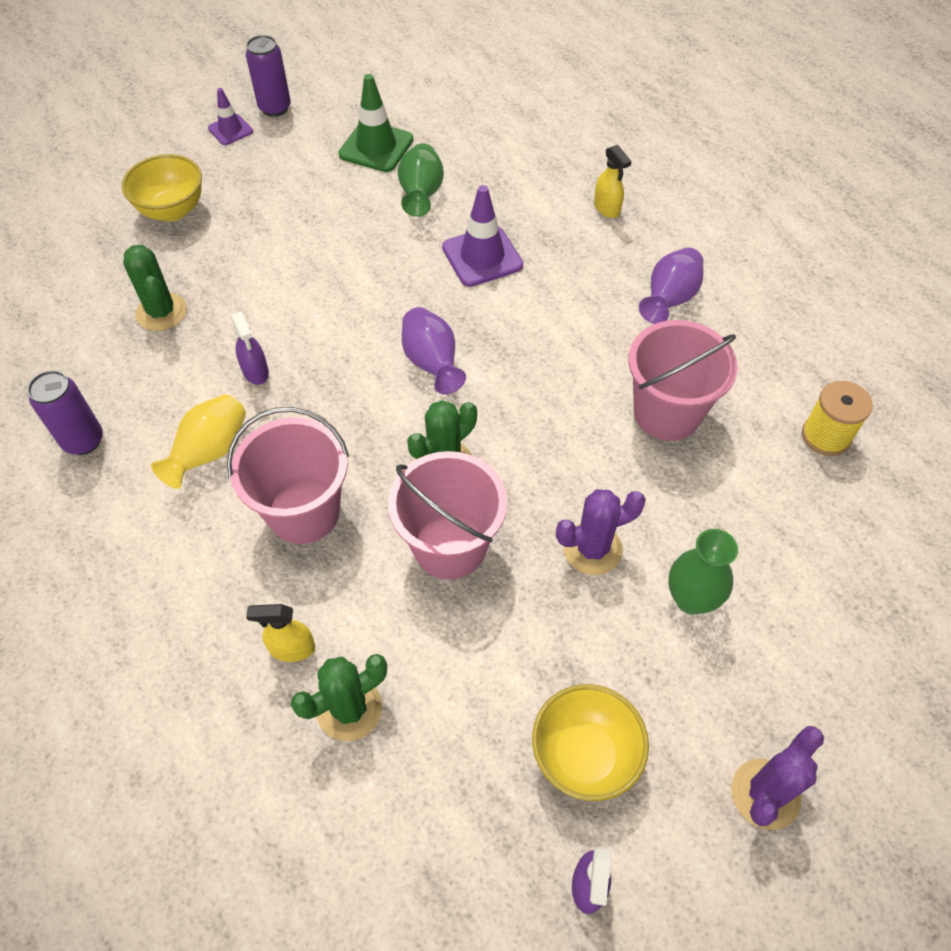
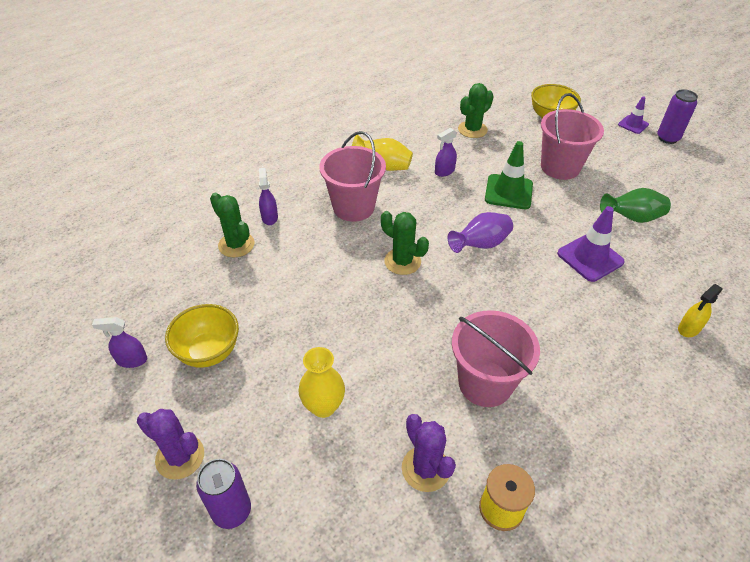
camera: 80 degrees right, 10 degrees down
purple can [27,370,103,455] -> purple can moved to [196,459,251,529]
yellow spray bottle [246,604,315,662] -> purple spray bottle [259,168,278,225]
green traffic cone [339,74,414,172] -> green traffic cone moved to [485,141,533,209]
pink bucket [388,451,507,580] -> pink bucket moved to [541,93,604,180]
purple cactus [556,489,646,575] -> purple cactus moved to [402,414,456,492]
purple vase [639,248,703,324] -> none
green vase [668,529,738,615] -> yellow vase [298,347,345,418]

